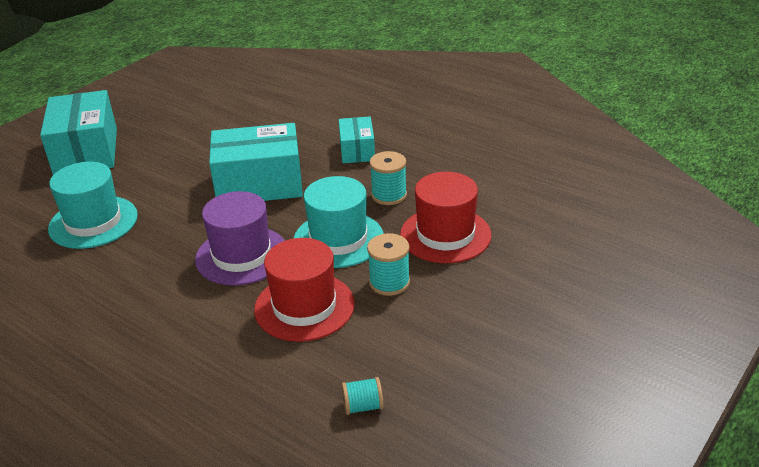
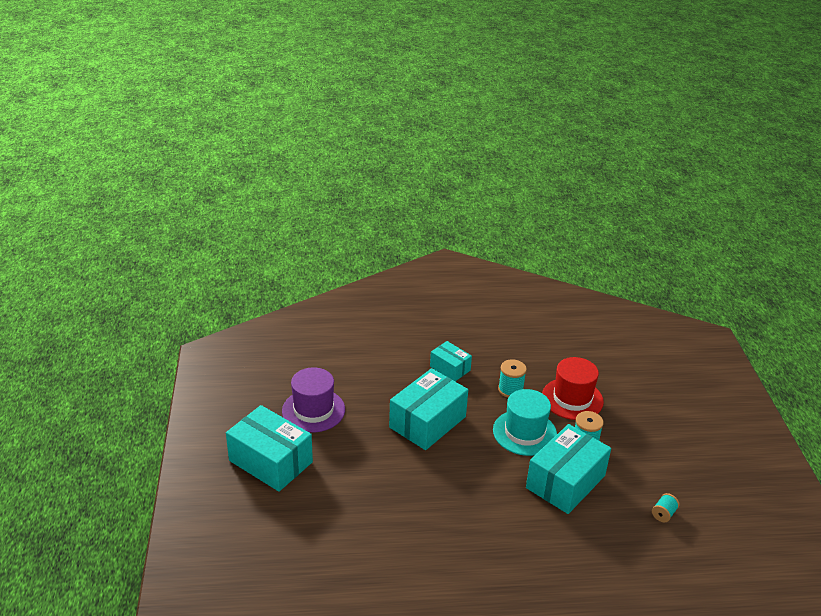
camera: 45 degrees left, 0 degrees up
turquoise hat [48,162,138,249] -> none
purple hat [195,191,285,286] -> purple hat moved to [282,367,345,432]
red hat [254,238,354,342] -> turquoise box [526,424,611,514]

